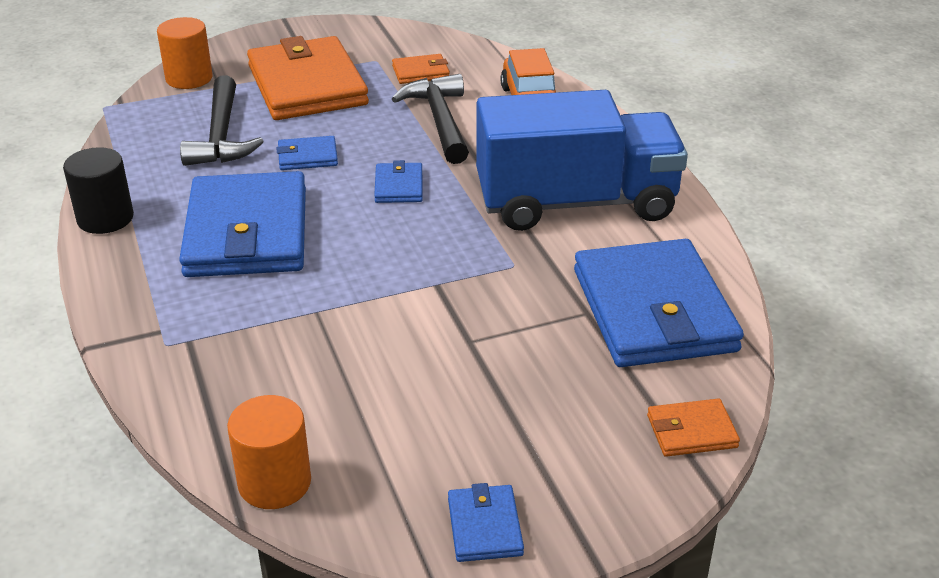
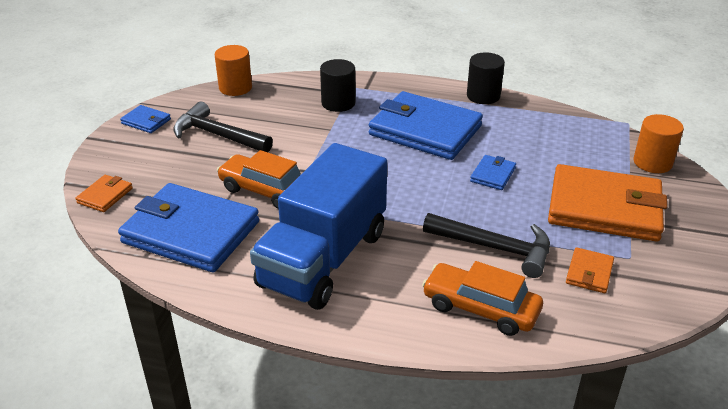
camera: 125 degrees right, 0 degrees up
black hammer [180,75,264,166] -> black hammer moved to [173,102,273,152]
blue wallet [374,160,423,203] -> none
none -> orange car [217,150,301,209]
none -> black cylinder [320,59,356,112]

